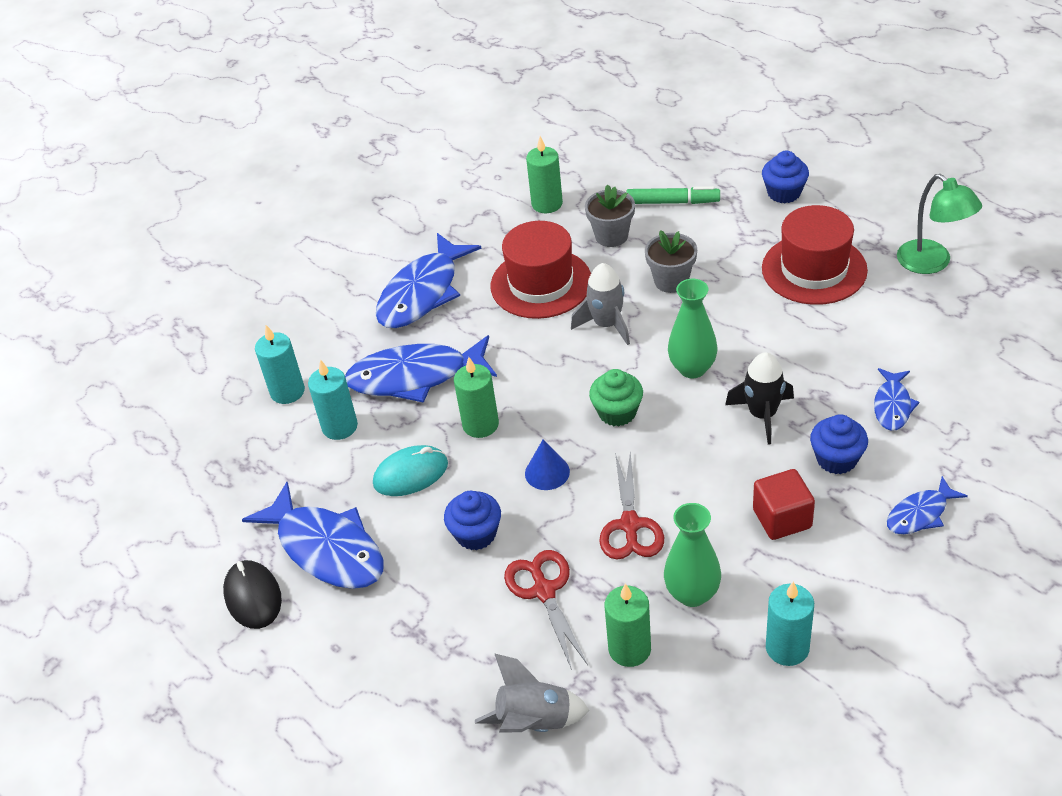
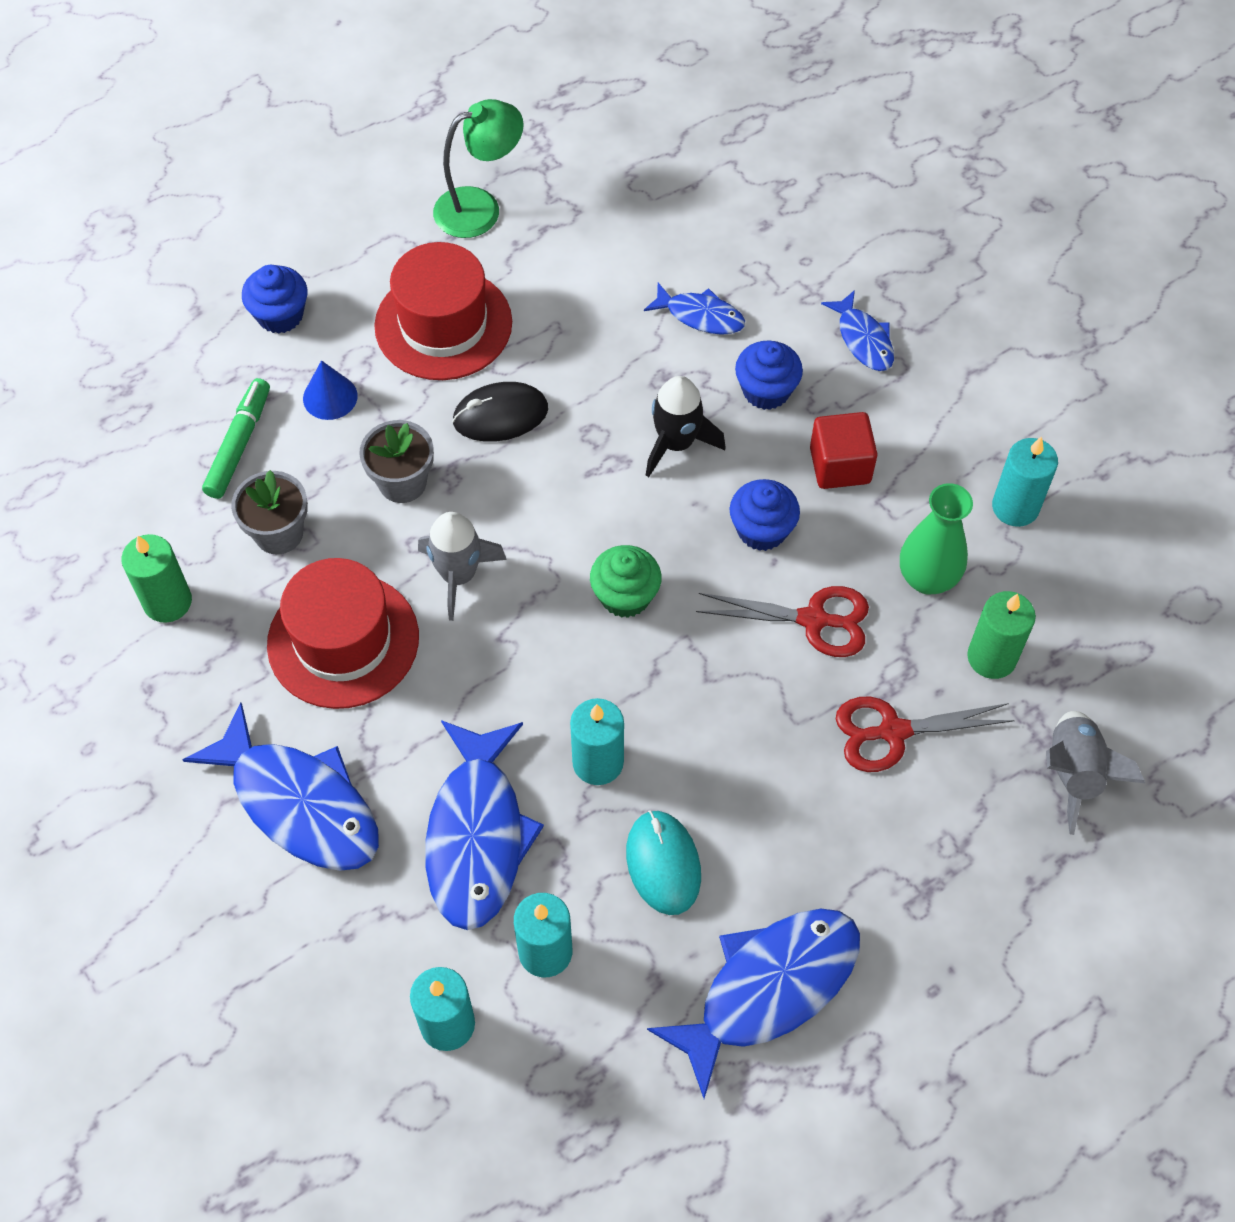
camera: 85 degrees left, 15 degrees up
black mouse [223,560,282,629] -> black mouse moved to [452,382,548,442]
blue cupcake [444,491,501,550] -> blue cupcake moved to [730,479,800,551]
green candle [454,357,499,438] -> turquoise candle [570,698,624,785]
blue cone [525,439,570,490] -> blue cone moved to [303,360,358,420]
green vase [668,279,717,378] -> none

